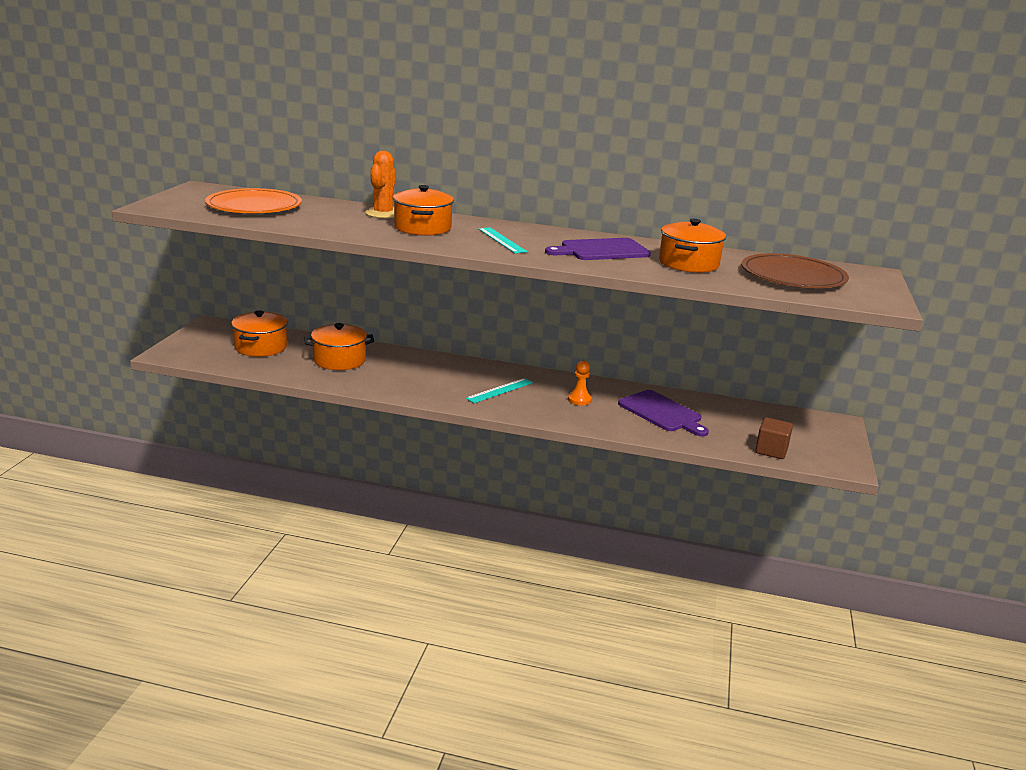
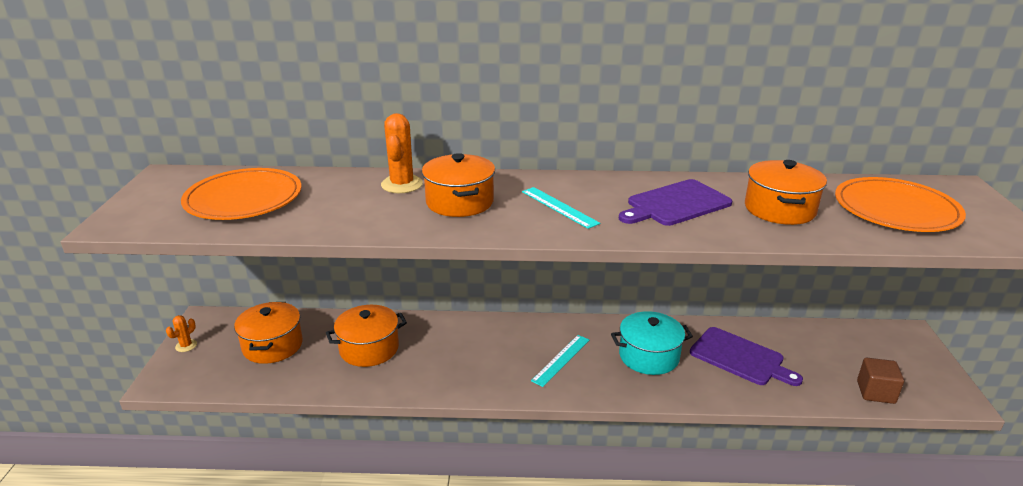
camera: 10 degrees left, 5 degrees up
orange pawn [568,361,592,405] -> turquoise pot [611,311,693,375]
brown plate [741,253,849,288] -> orange plate [835,177,966,232]
none -> orange cactus [166,315,197,352]

